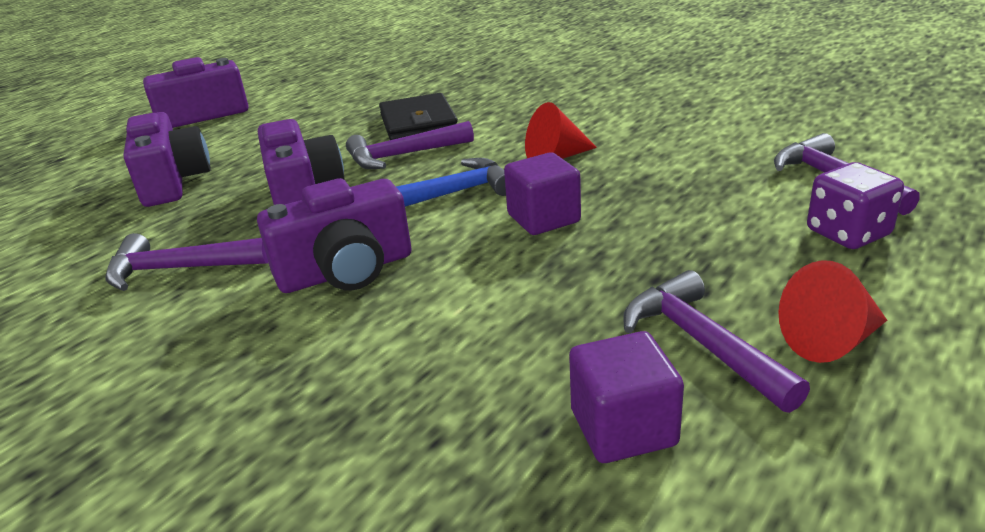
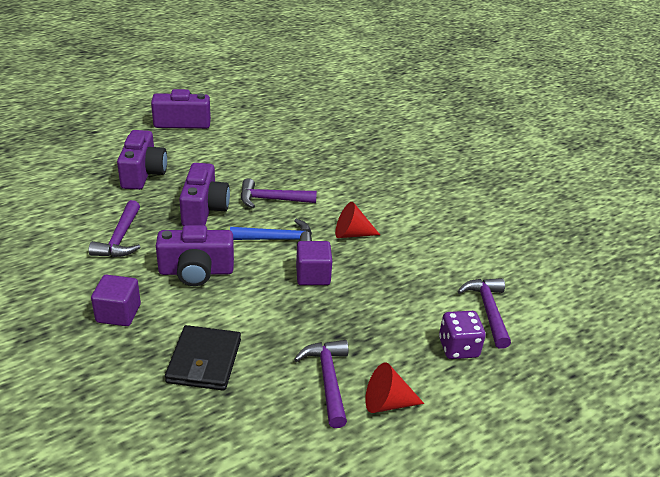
camera: 15 degrees right, 5 degrees up
purple hammer [105,233,269,291] -> purple hammer turned 105 degrees counterclockwise [89,200,141,257]
black wallet [379,93,458,140] -> black wallet moved to [165,325,241,391]
purple cube [569,331,684,463] -> purple cube moved to [91,275,141,326]

